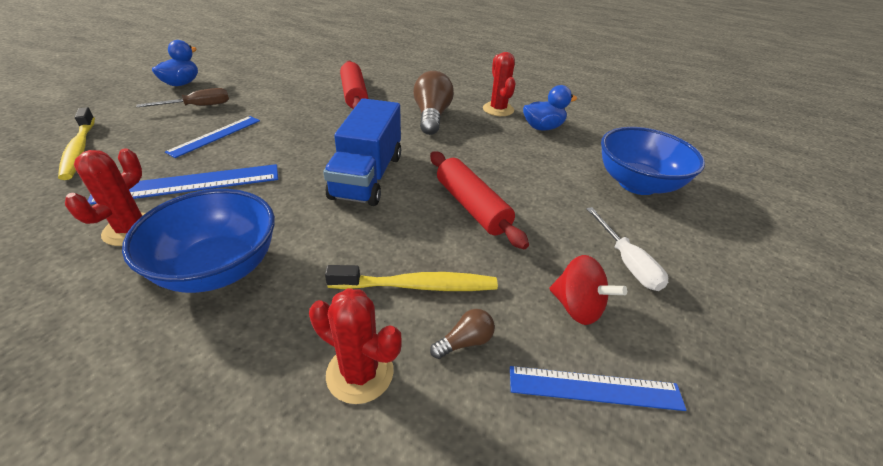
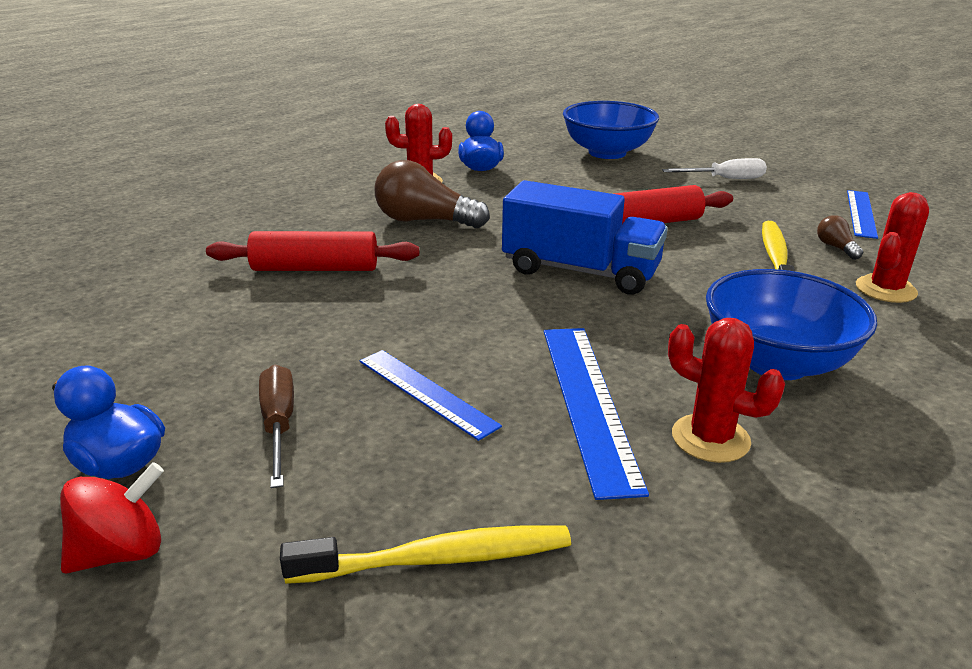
camera: 75 degrees left, 10 degrees down
red spinning top [549,255,627,325] -> red spinning top moved to [60,462,164,574]

